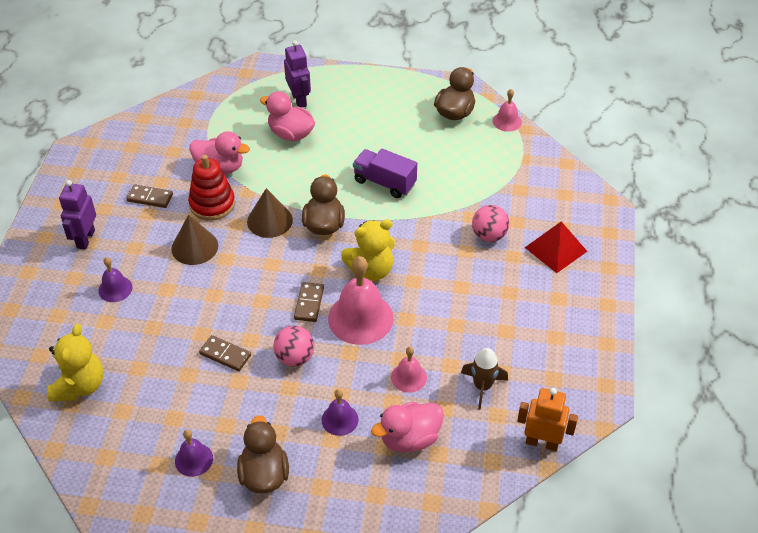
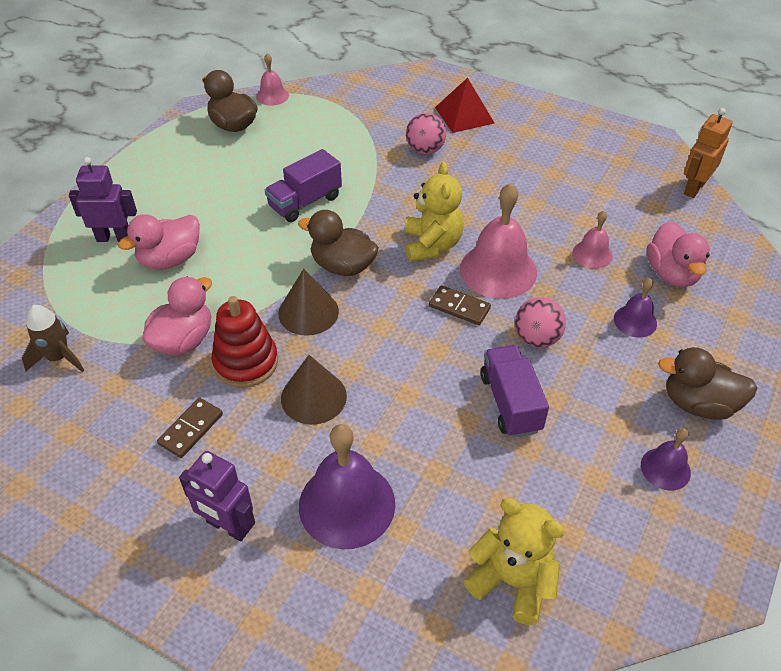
camera: 70 degrees left, 0 degrees up
purple bell [98,257,133,302] -> purple bell [299,424,395,549], size x1.90
brown domino [199,335,251,371] -> purple truck [481,345,549,438]
brown rocket [461,348,508,410] -> brown rocket moved to [22,305,84,372]

